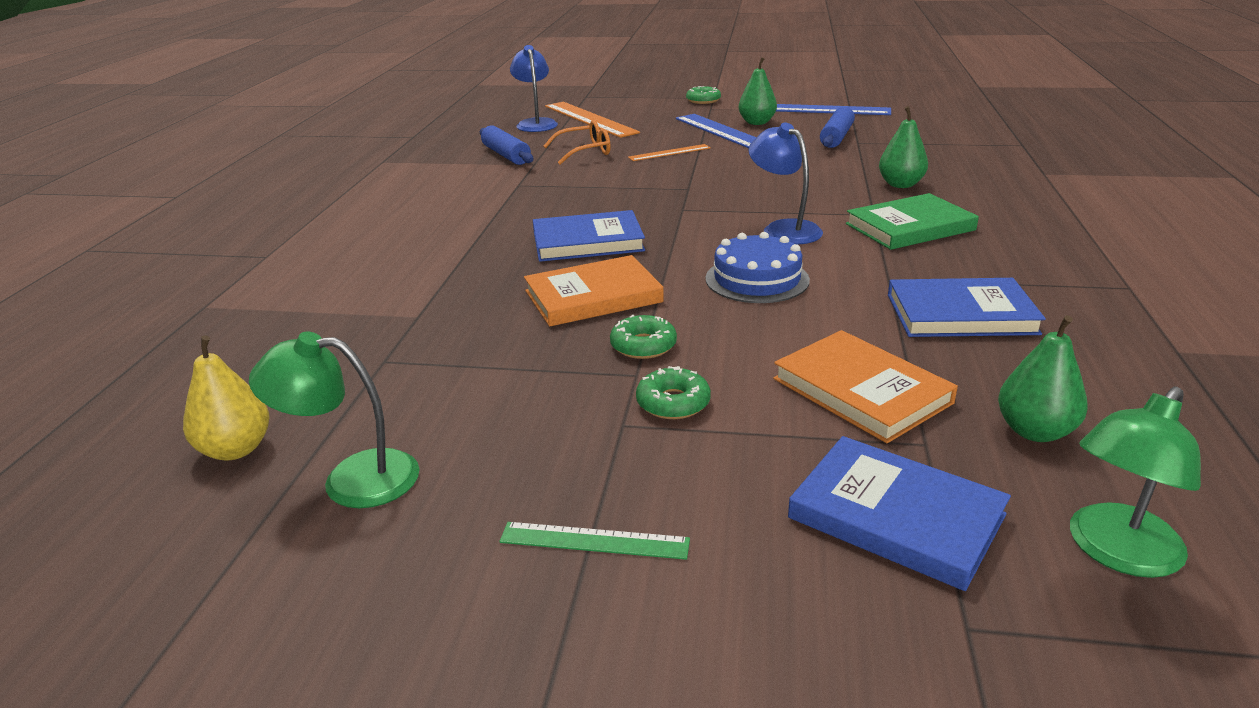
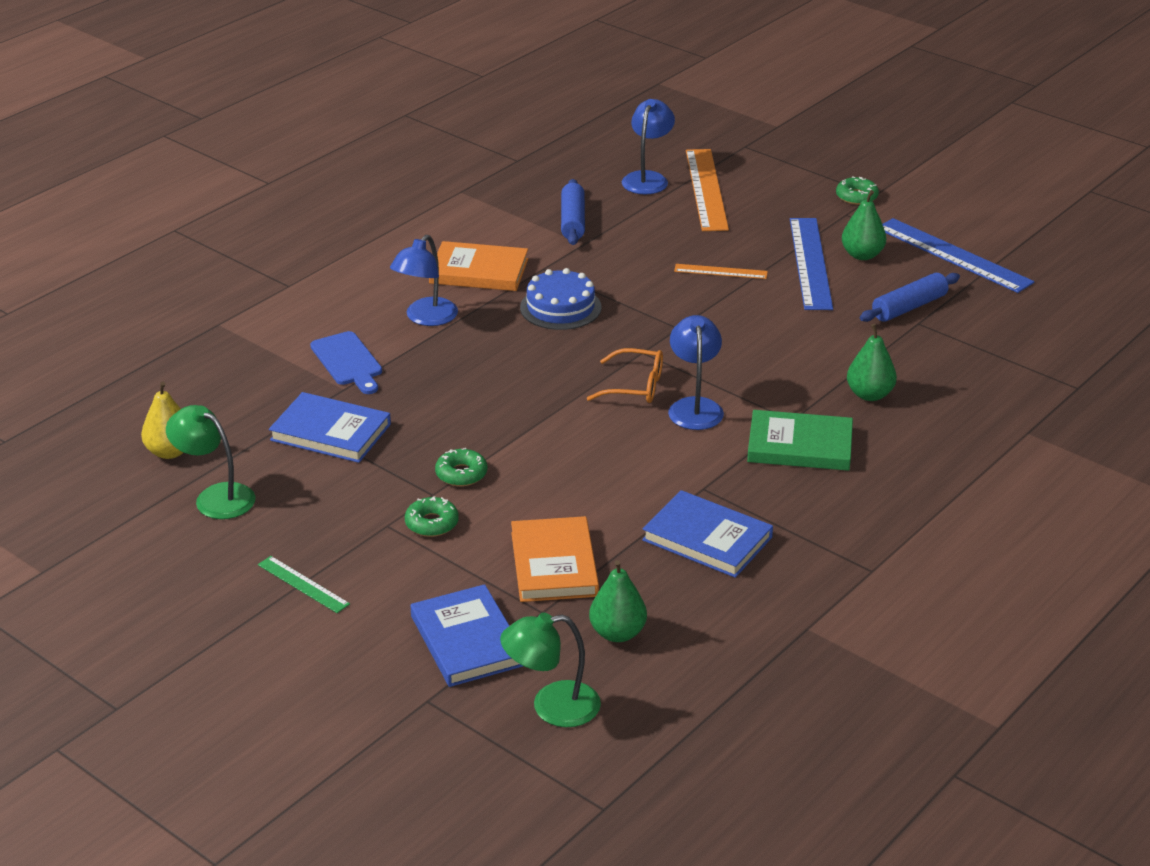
camera: 30 degrees right, 5 degrees up
orange book [524,255,664,327] -> orange book moved to [429,241,528,291]
blue book [533,210,645,262] -> blue book moved to [269,392,391,463]
orange glasses [544,120,611,164] -> orange glasses moved to [587,348,663,403]
blue cake [705,232,810,303] -> blue cake moved to [520,268,602,330]
none -> blue cutting board [310,331,382,394]
none -> blue lamp [390,235,458,326]

